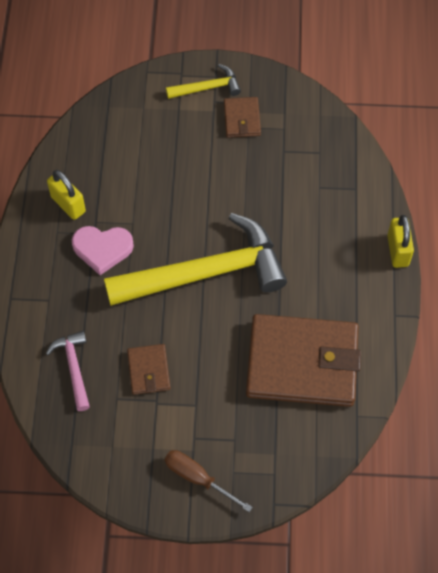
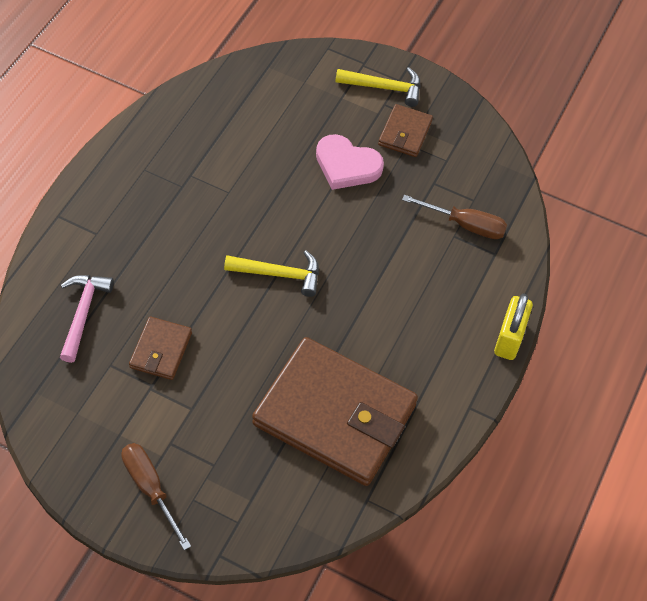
camera: 20 degrees right, 5 degrees down
yellow padlock [47,170,86,220] -> none
pink heart [72,226,134,275] -> pink heart moved to [316,134,384,190]
yellow hammer [104,213,287,306] -> yellow hammer [224,250,319,297], size x0.45
none -> brown screwdriver [402,195,507,239]

